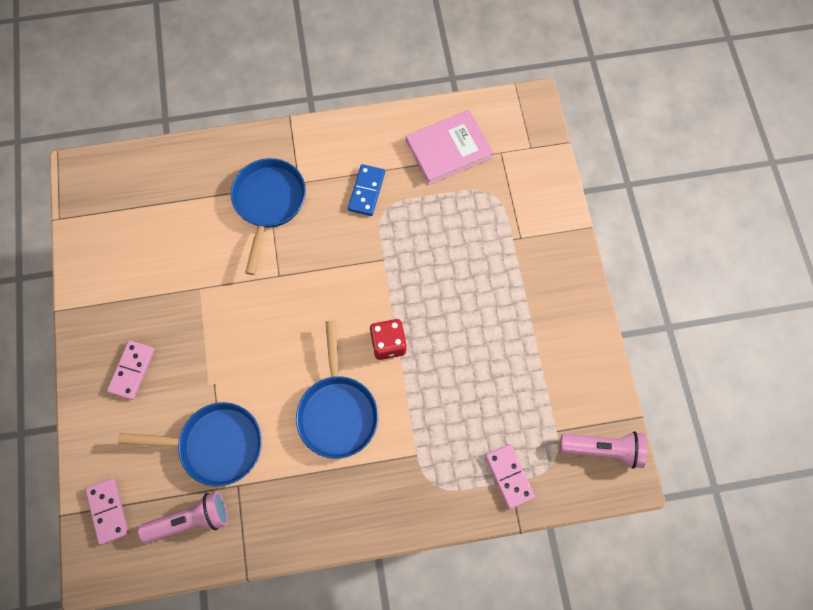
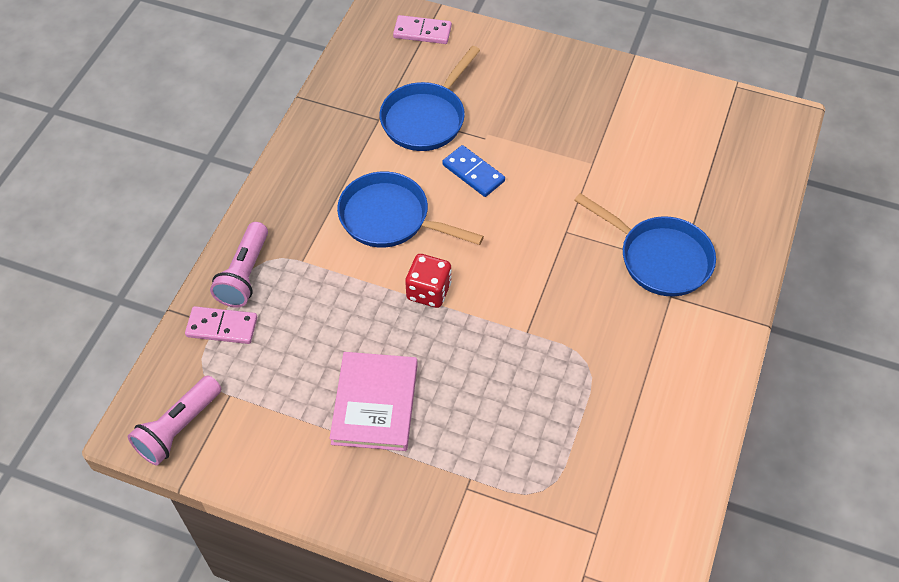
camera: 120 degrees right, 15 degrees down
pink domino [107,340,155,400] -> none
pink flashlight [138,491,228,543] -> pink flashlight moved to [210,222,268,308]
blue domino [348,164,385,216] -> blue domino moved to [442,145,505,197]
pink book [406,110,494,185] -> pink book moved to [330,352,417,451]

